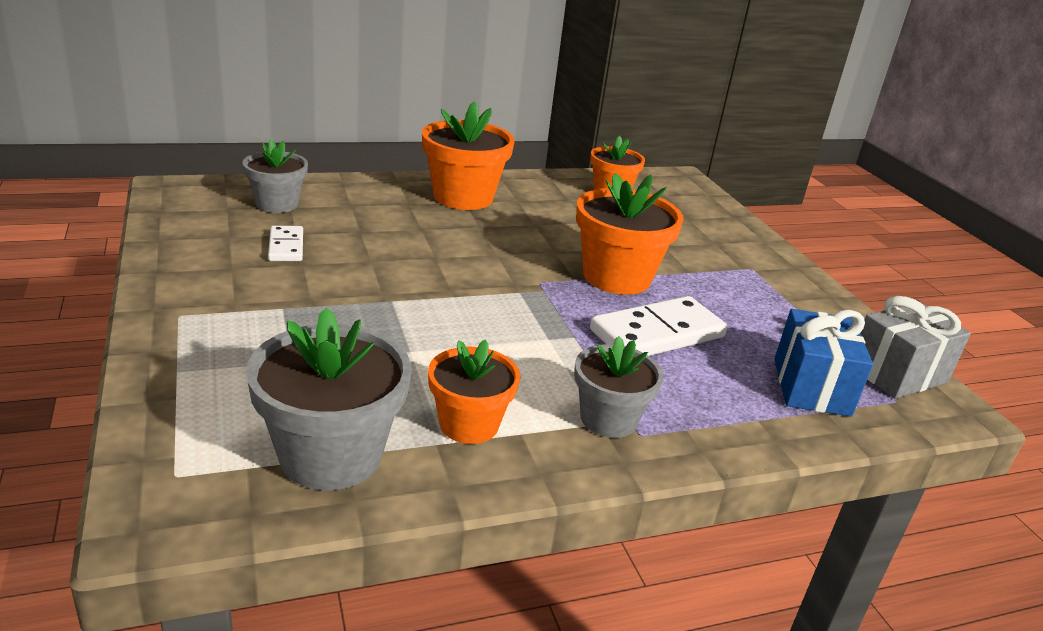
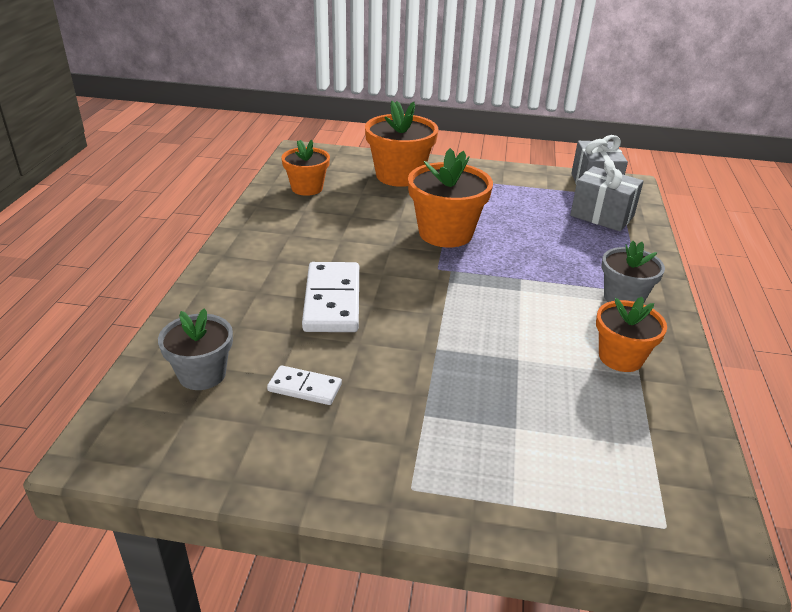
camera: 60 degrees left, 5 degrees up
grey flower pot [246,308,412,490] -> none
orange flower pot [422,101,515,210] -> orange flower pot moved to [365,101,439,187]
white domino [590,296,727,356] -> white domino moved to [302,262,359,332]
blue gift [774,309,873,417] -> grey gift [570,160,644,232]

